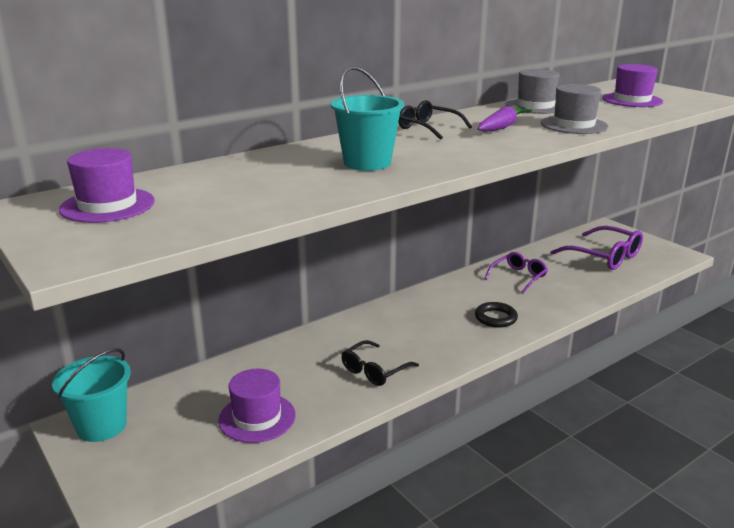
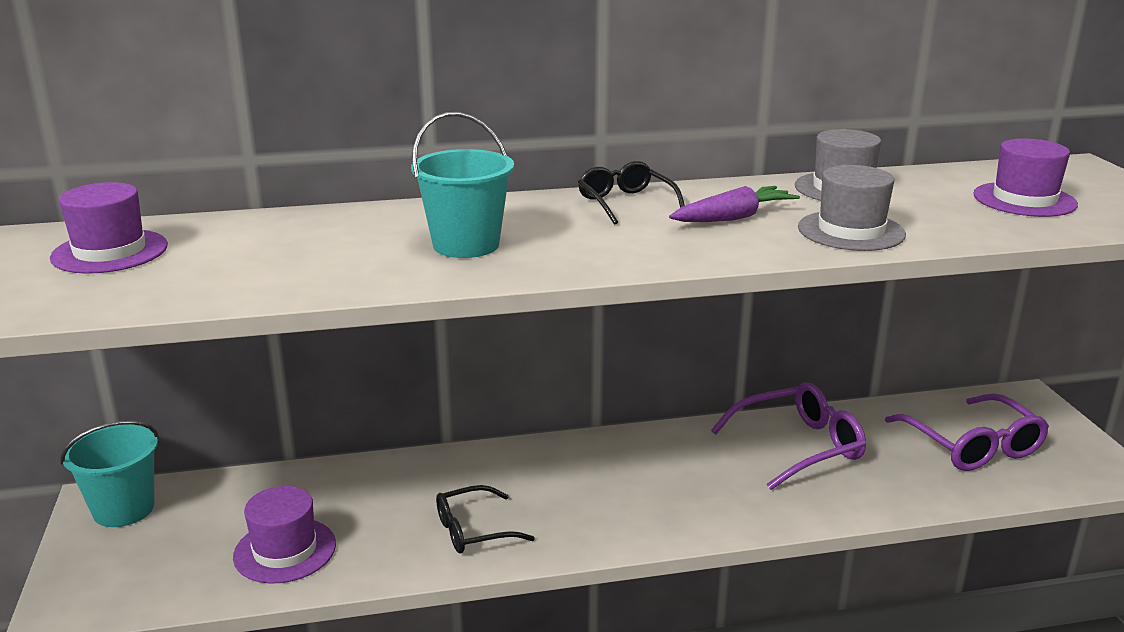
camera: 25 degrees right, 0 degrees up
black ring [475,302,518,328] -> none
purple glasses [484,252,548,293] -> purple glasses [711,382,866,490], size x1.57

